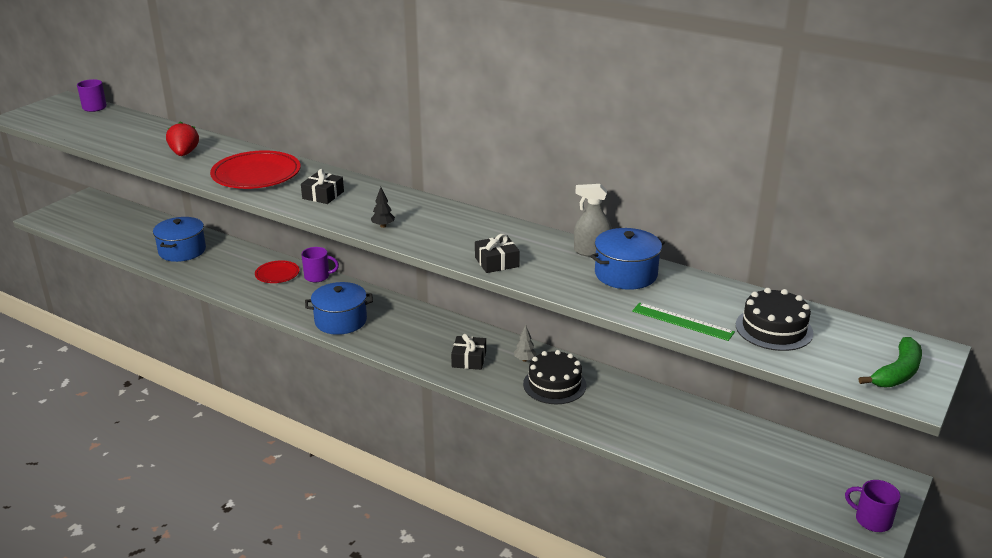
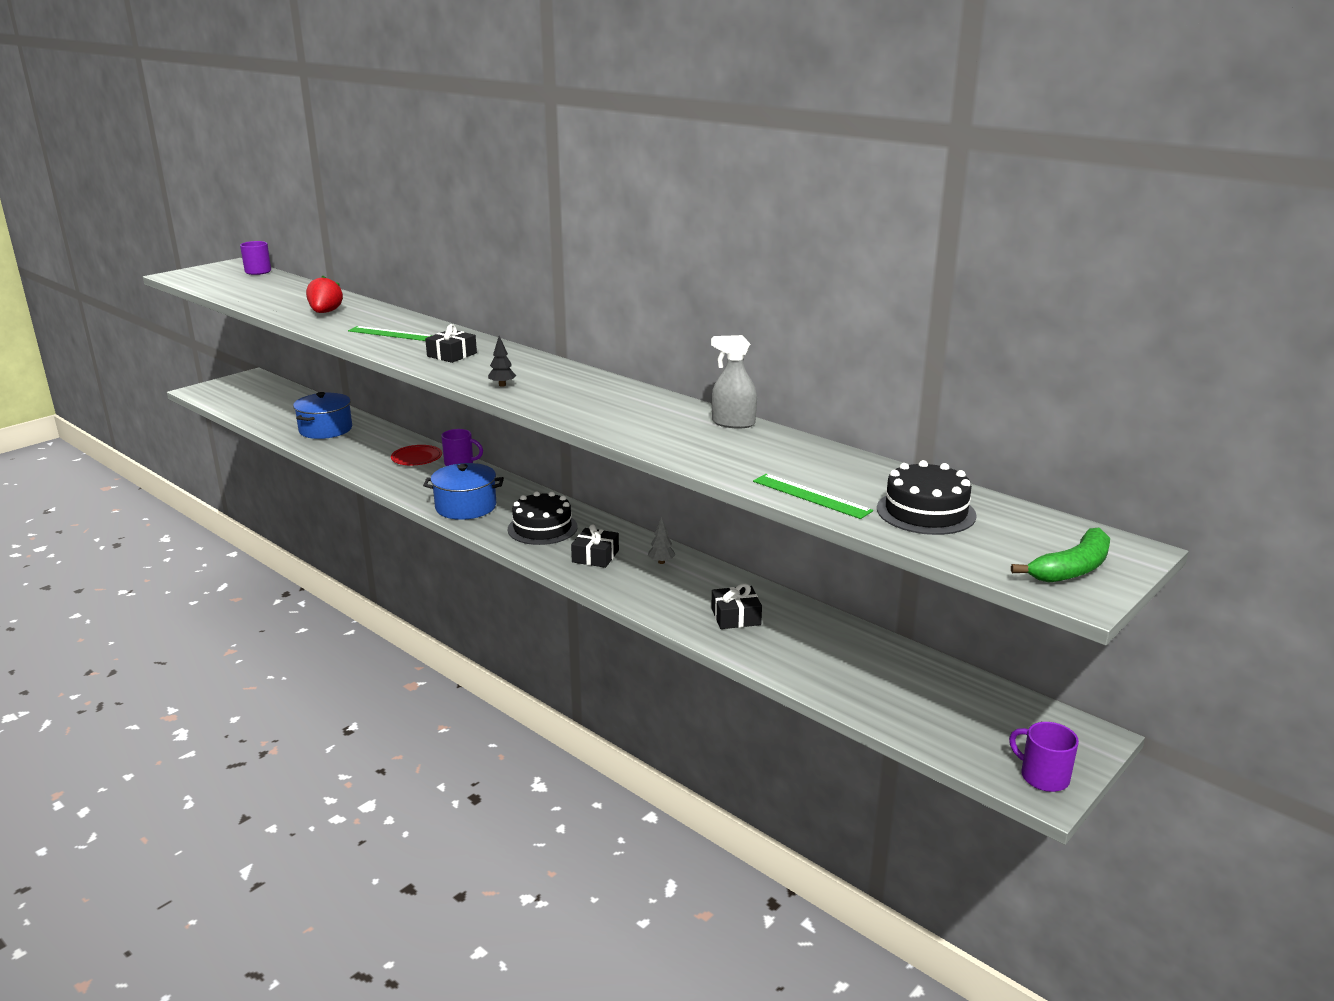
camera: 10 degrees right, 5 degrees down
red plate [210,150,301,189] -> green ruler [348,326,433,341]
black gift [475,234,520,273] -> black gift moved to [711,584,762,629]
black cake [523,350,586,404] -> black cake moved to [508,491,578,545]
blue pot [590,228,665,290] -> none

